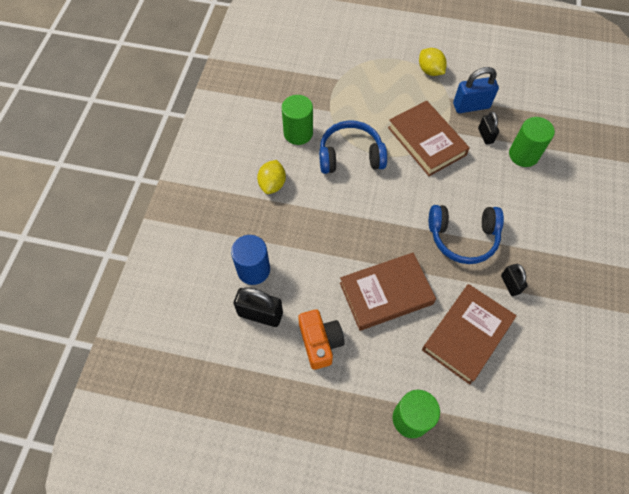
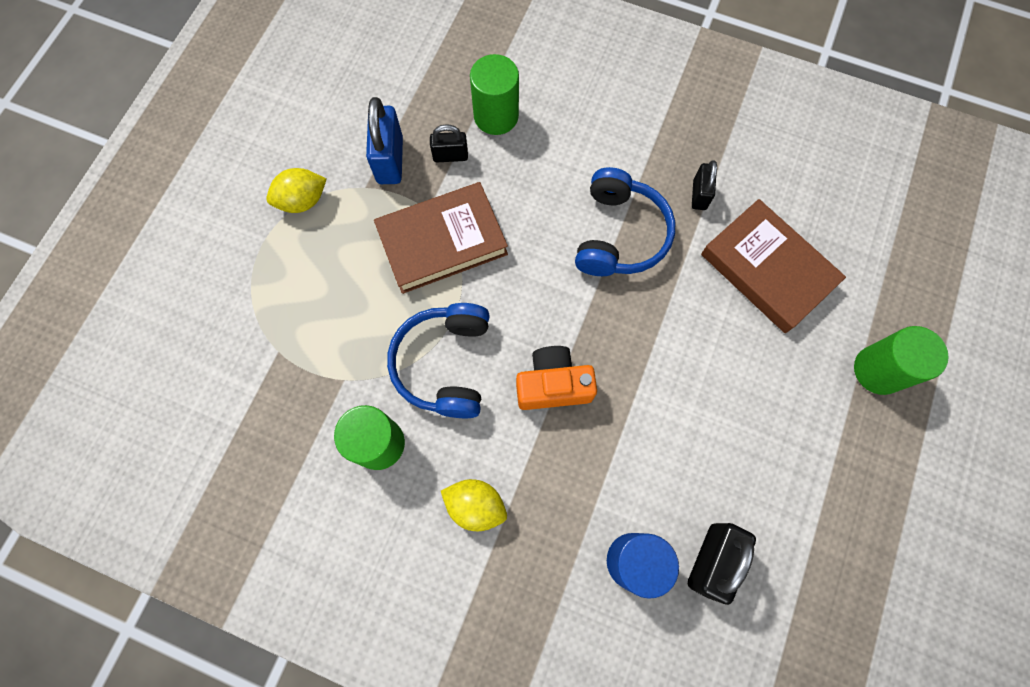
camera: 80 degrees left, 10 degrees up
orange camera [298,309,345,370] -> orange camera moved to [516,346,597,410]
brown book [340,253,436,331] -> none
black padlock [501,264,528,296] -> black padlock turned 75 degrees counterclockwise [692,160,717,210]

